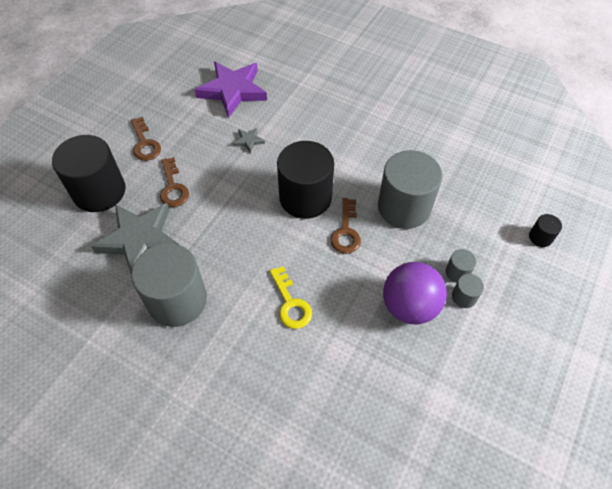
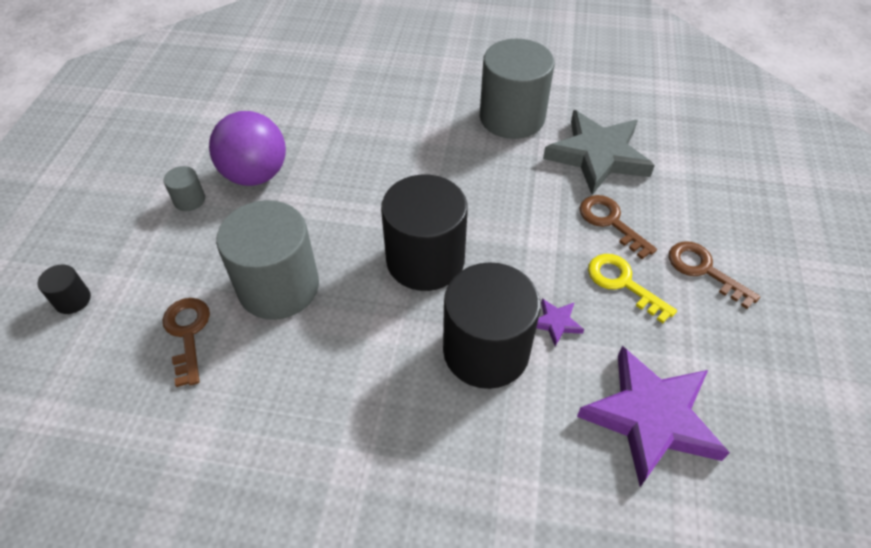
camera: 160 degrees right, 5 degrees down
black cylinder [52,135,126,212] -> black cylinder moved to [443,262,541,389]
grey star [233,128,265,153] -> purple star [536,298,584,346]
yellow key [270,266,312,329] -> yellow key moved to [588,254,677,323]
brown key [330,198,361,254] -> brown key moved to [163,298,210,387]
grey cylinder [445,249,476,283] -> none

